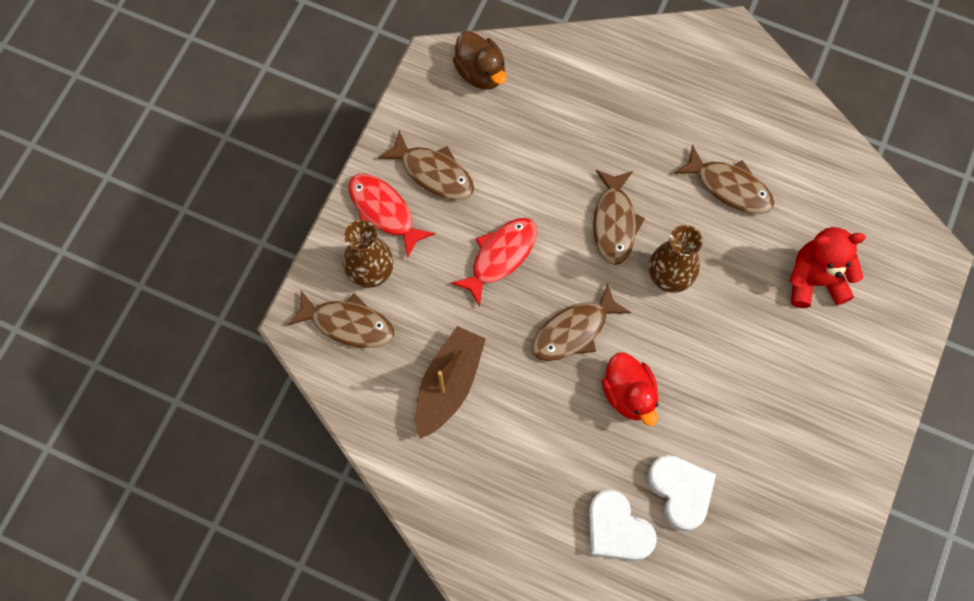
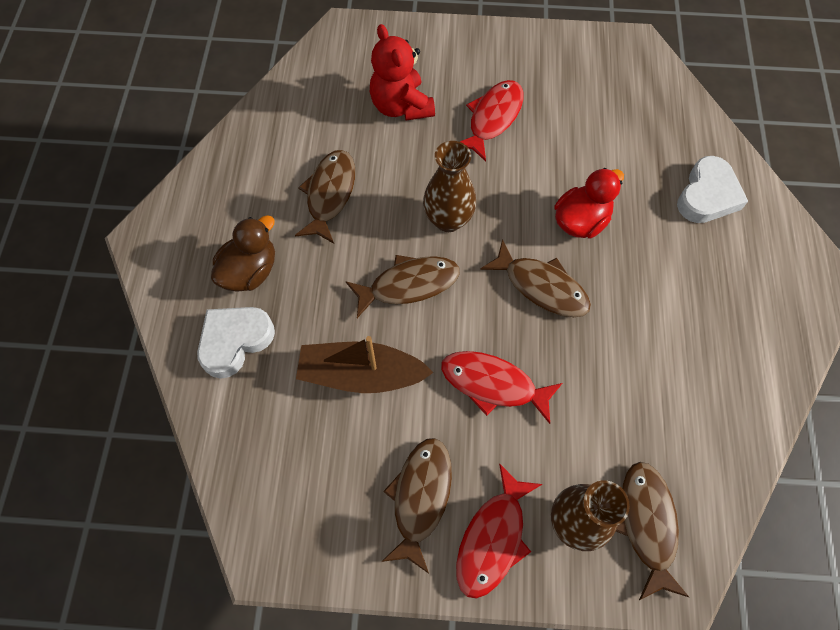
camera: 110 degrees left, 5 degrees down
brown boat [416,326,486,439] -> brown boat moved to [296,336,434,393]
brown duck [453,31,506,90] -> brown duck moved to [211,215,275,292]
white heart [647,455,716,531] -> white heart moved to [197,307,275,379]
none -> red fish [460,80,524,162]

